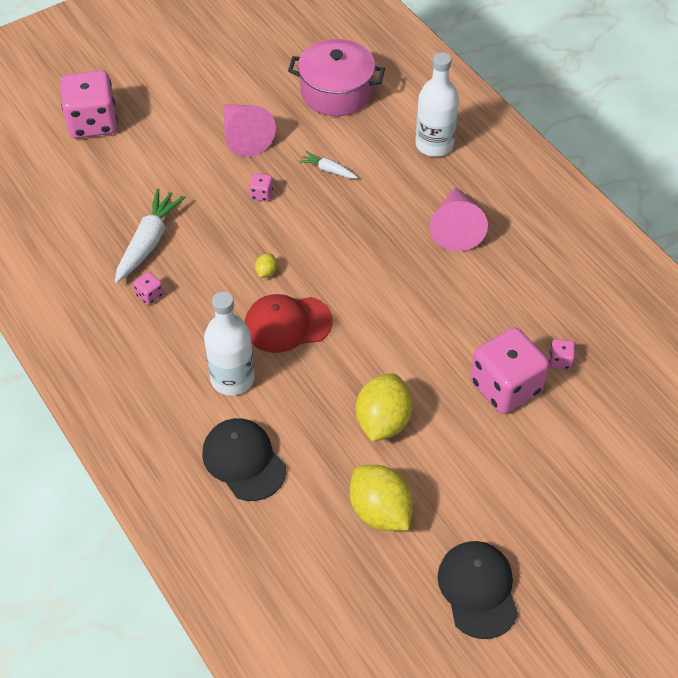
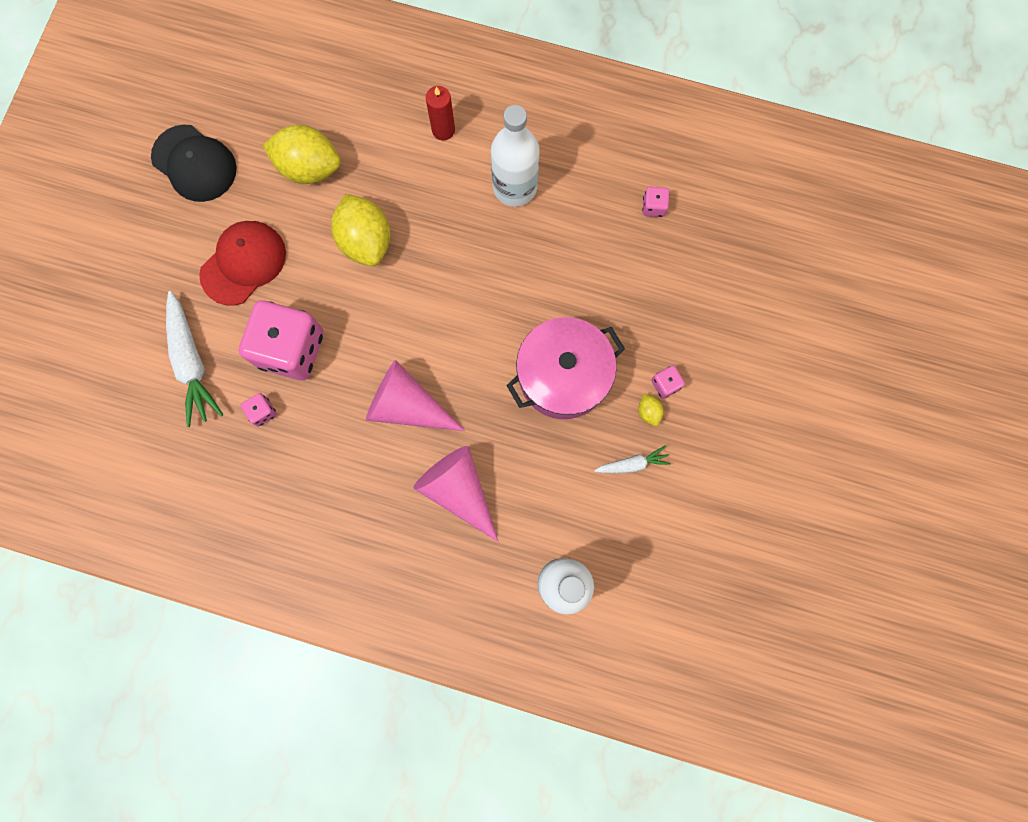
camera: 140 degrees right, 25 degrees up
pink dice [60,70,118,138] -> none
white carrot [115,189,186,283] -> white carrot moved to [166,291,223,427]
black cap [202,418,286,501] -> red candle [426,86,455,140]
pink cone [223,104,276,157] -> pink cone moved to [366,360,465,431]
red cap [245,294,333,353] -> red cap moved to [199,221,286,306]
yellow lemon [255,254,277,277] -> yellow lemon moved to [638,393,663,426]
pink pot [288,39,385,116] -> pink pot moved to [506,317,625,419]

